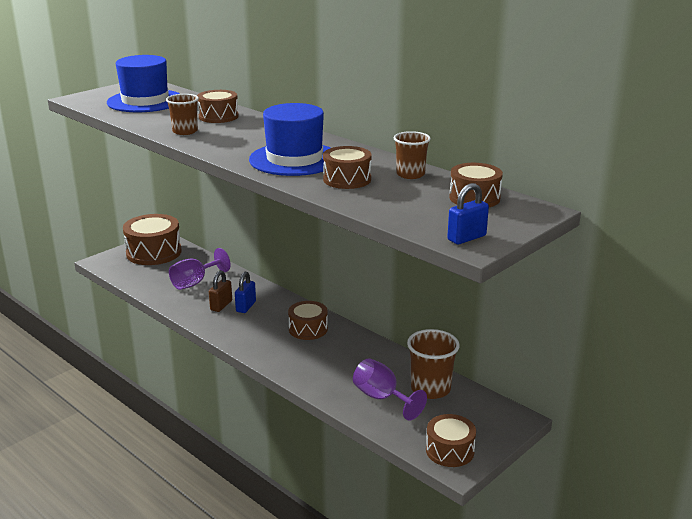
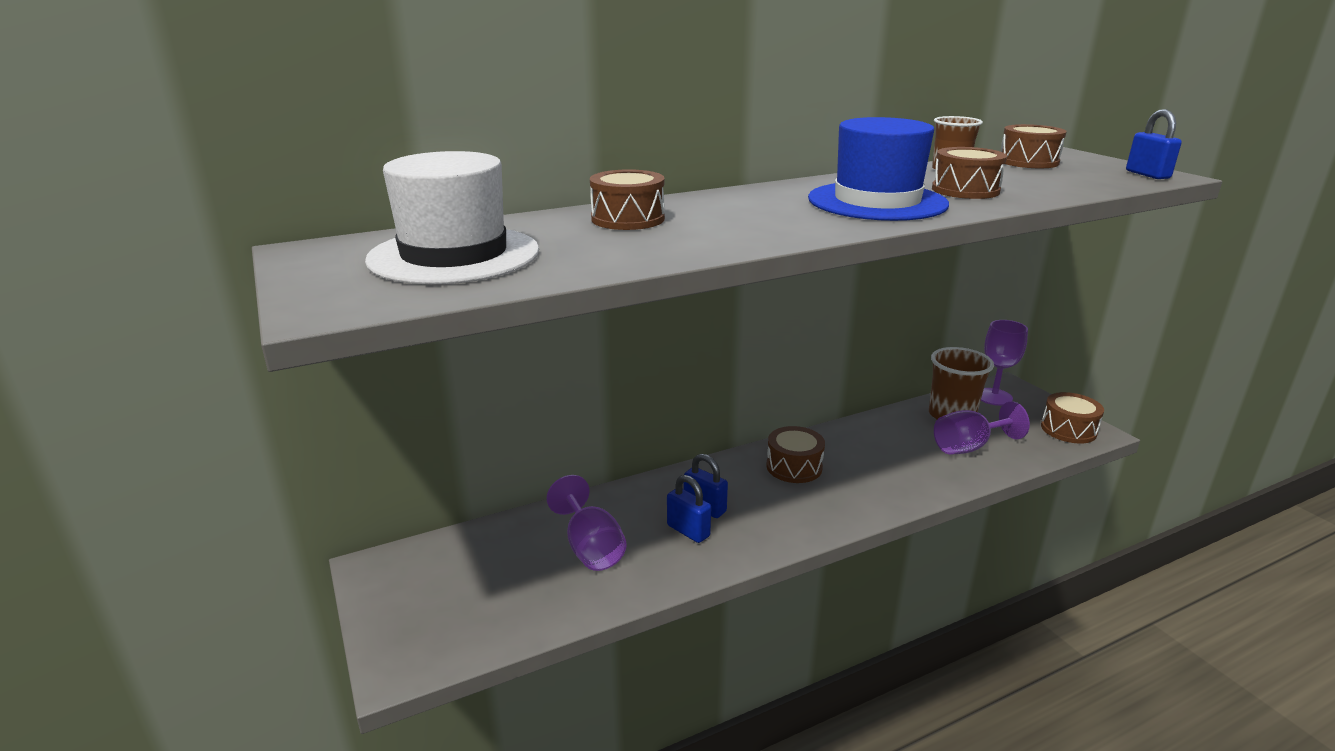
camera: 70 degrees left, 0 degrees up
blue hat [107,55,180,112] -> white hat [365,151,539,285]
brown drum [123,214,182,265] -> none
brown cup [166,94,199,135] -> none
brown padlock [209,270,232,312] -> blue padlock [667,475,711,543]
none -> purple goblet [981,320,1028,406]

